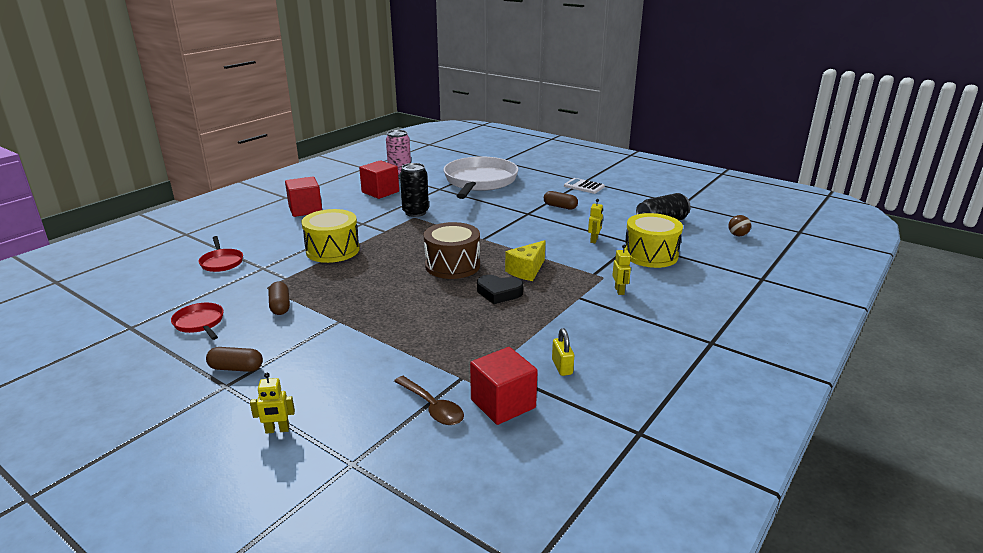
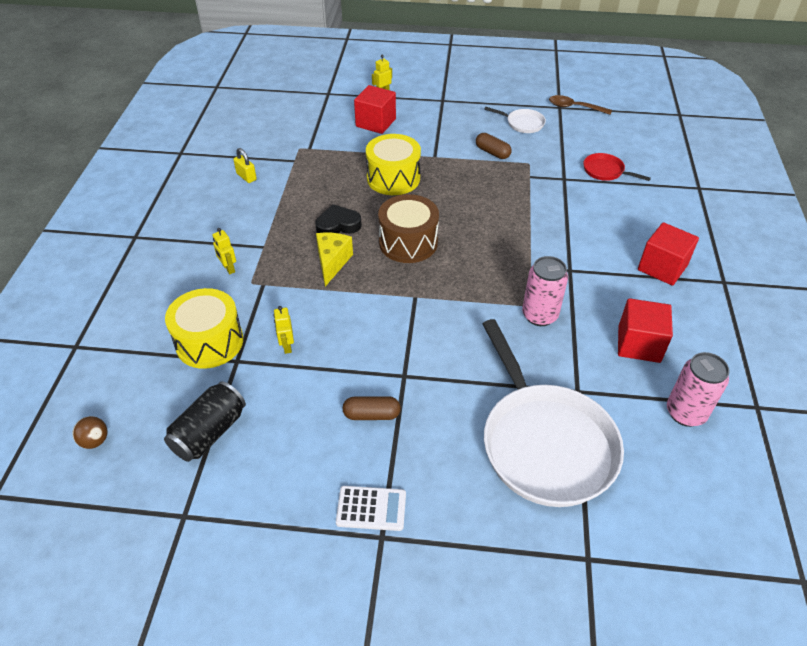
camera: 150 degrees right, 20 degrees up
red pan [171,303,224,340] -> white pan [484,107,546,133]
brown capsule [206,347,263,372] -> none
yellow drum [301,209,360,263] -> yellow drum moved to [366,134,421,195]
brown spoon [394,376,464,425] -> brown spoon moved to [549,95,612,115]
black can [400,163,429,217] -> pink can [522,256,568,326]
red cube [470,347,538,425] -> red cube moved to [354,85,396,134]

